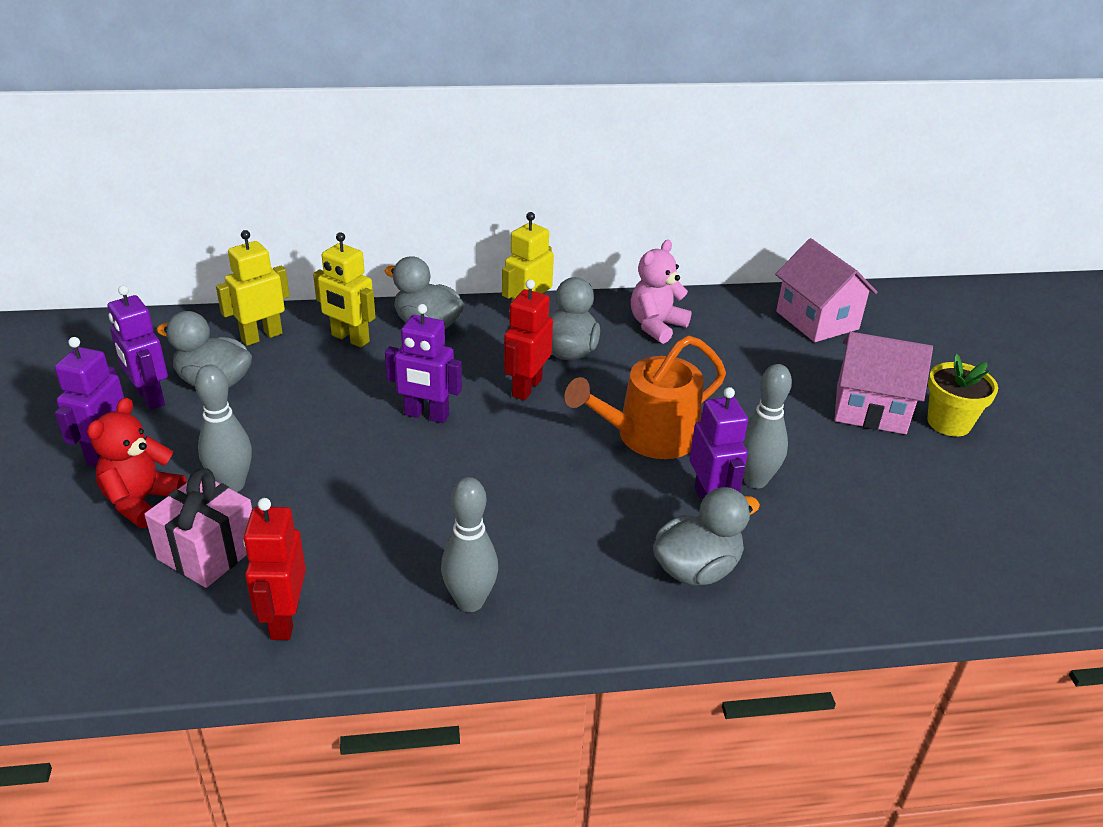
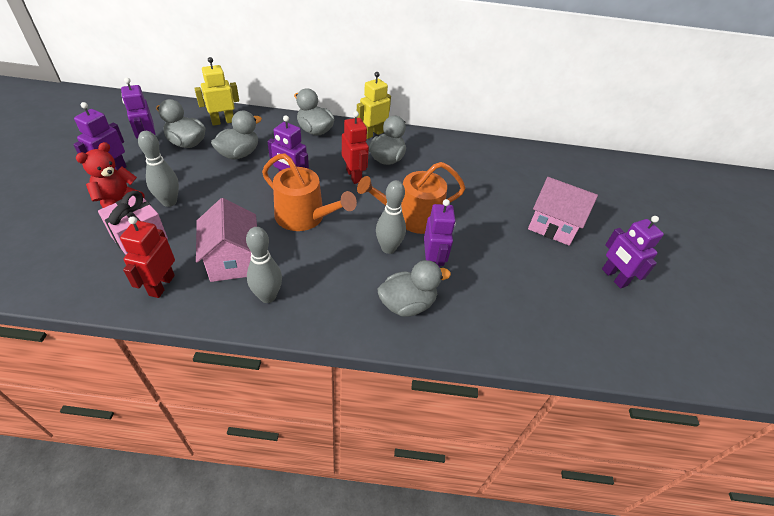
camera: 10 degrees right, 10 degrees up
yellow robot [313,232,376,348] -> none
red robot [504,279,553,400] -> red robot turned 120 degrees clockwise [342,111,369,184]
pink teddy bear [631,240,691,344] -> none
grey bowling pin [742,364,792,488] -> grey bowling pin moved to [376,180,406,254]
pink house [775,238,878,342] -> pink house moved to [196,198,257,282]
yellow flower pot [927,354,998,436] -> none
none -> grey duck [211,110,262,159]
none -> orange watering can [262,153,357,231]
none -> purple robot [602,216,664,289]

